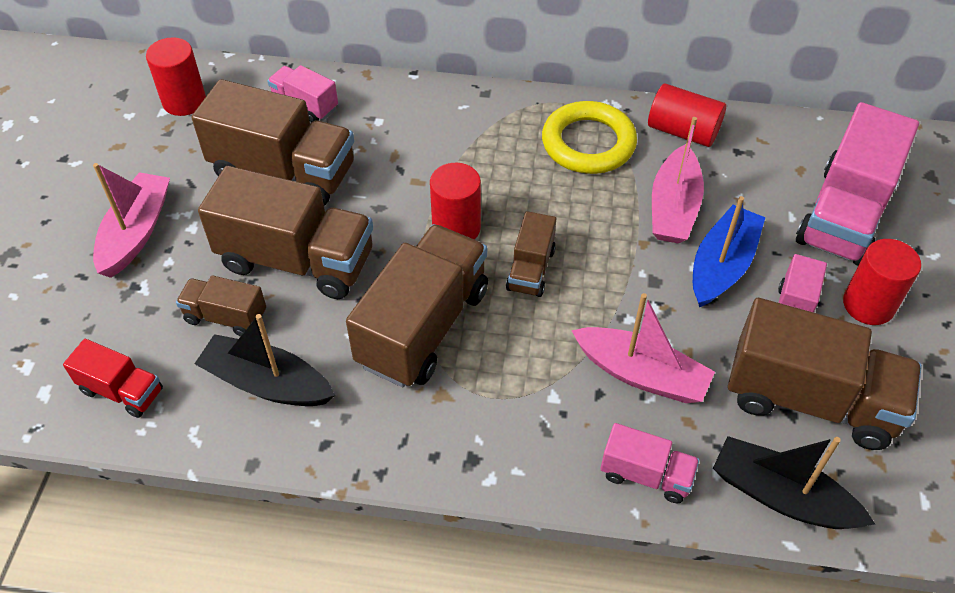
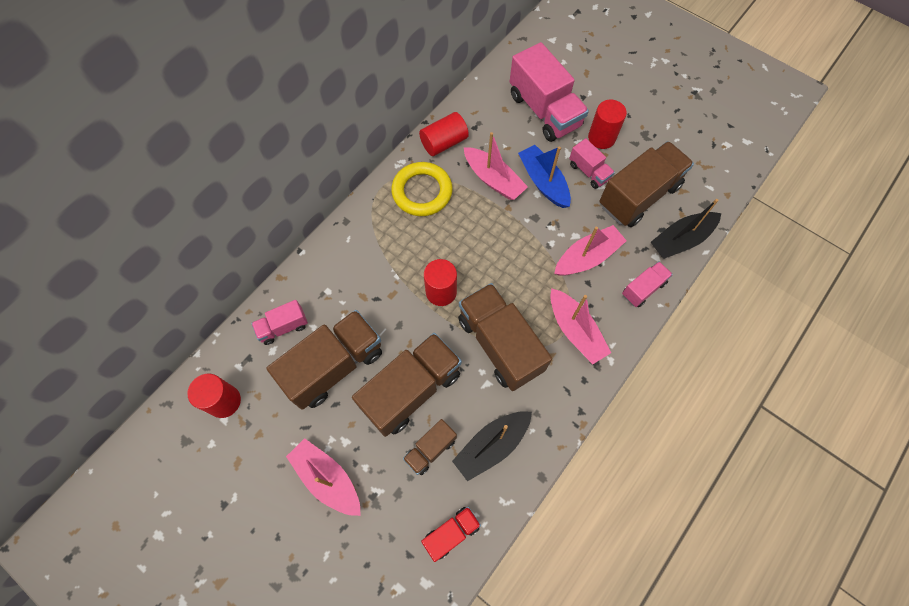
camera: 60 degrees left, 15 degrees up
brown truck [506,211,556,297] -> none
none -> pink boat [550,288,611,364]

